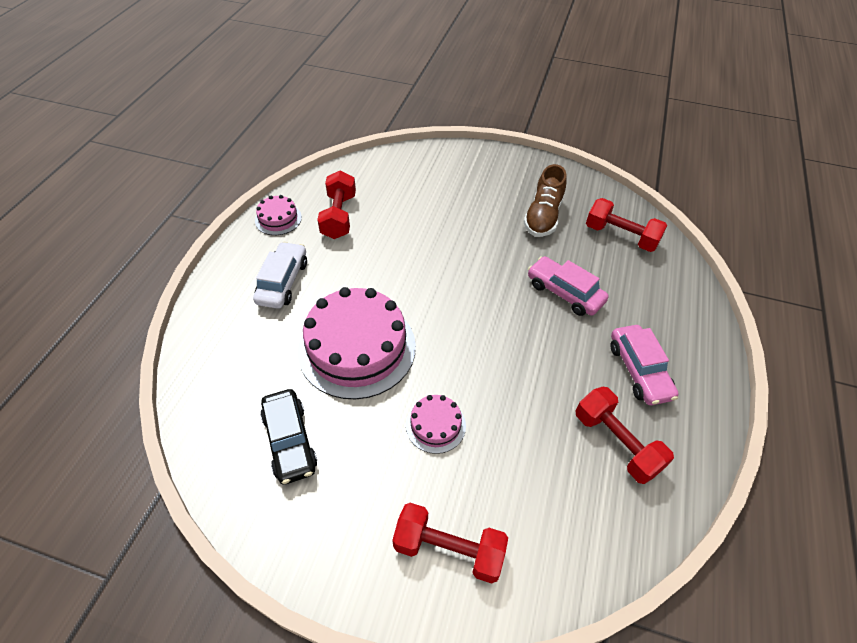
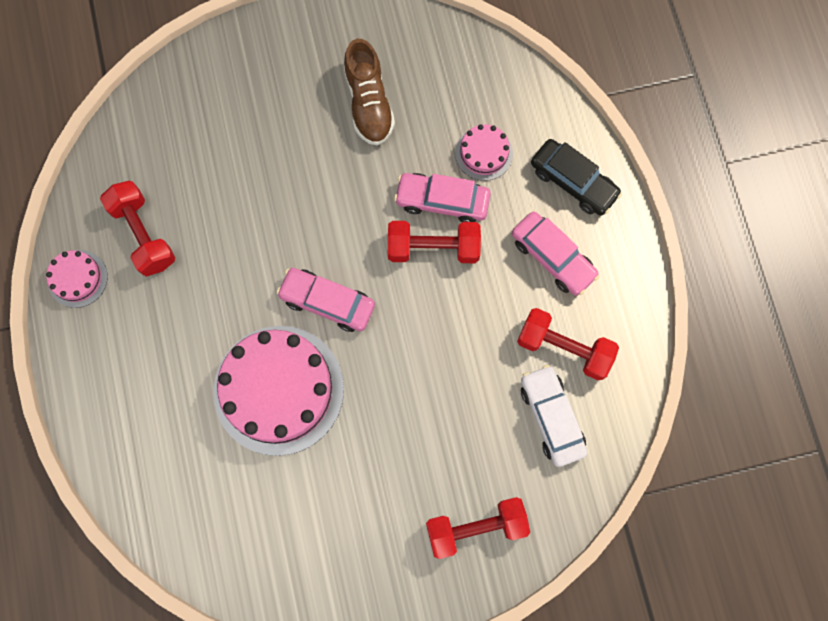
camera: 30 degrees left, 25 degrees up
white car [253,242,307,309] -> white car moved to [521,365,588,467]
black car [260,389,317,484] -> black car moved to [531,139,622,216]
pink cake [406,395,466,454] -> pink cake moved to [455,124,513,181]
red dumbbell [586,198,667,252] -> red dumbbell moved to [388,221,481,263]
none -> pink car [276,268,375,332]

